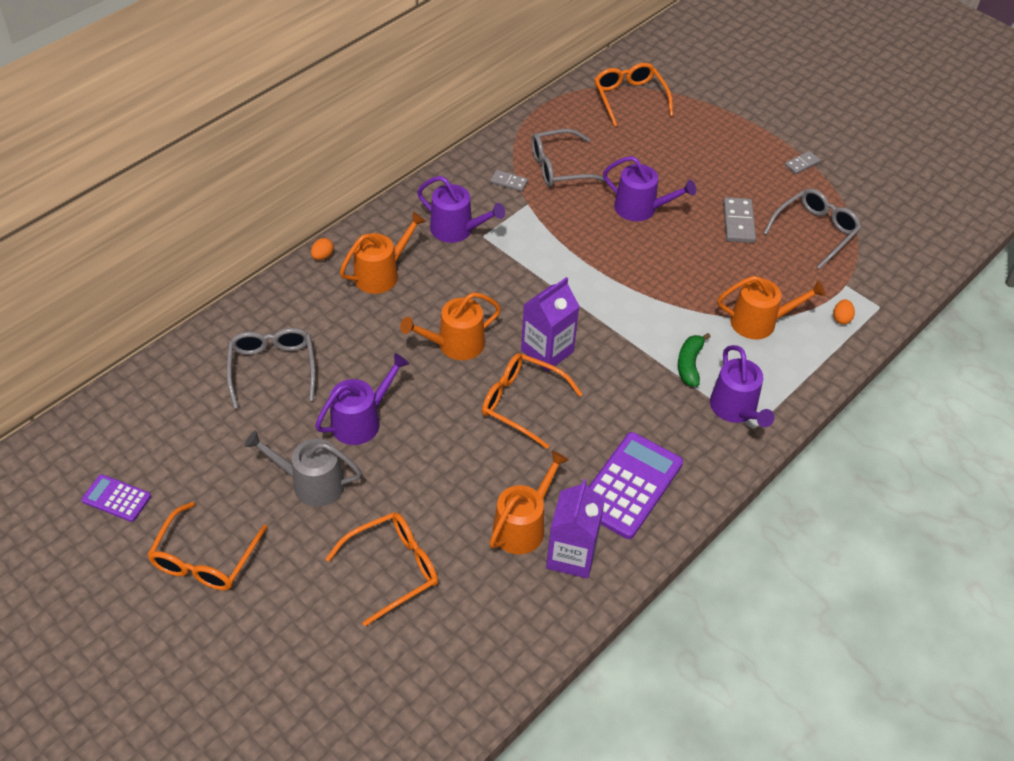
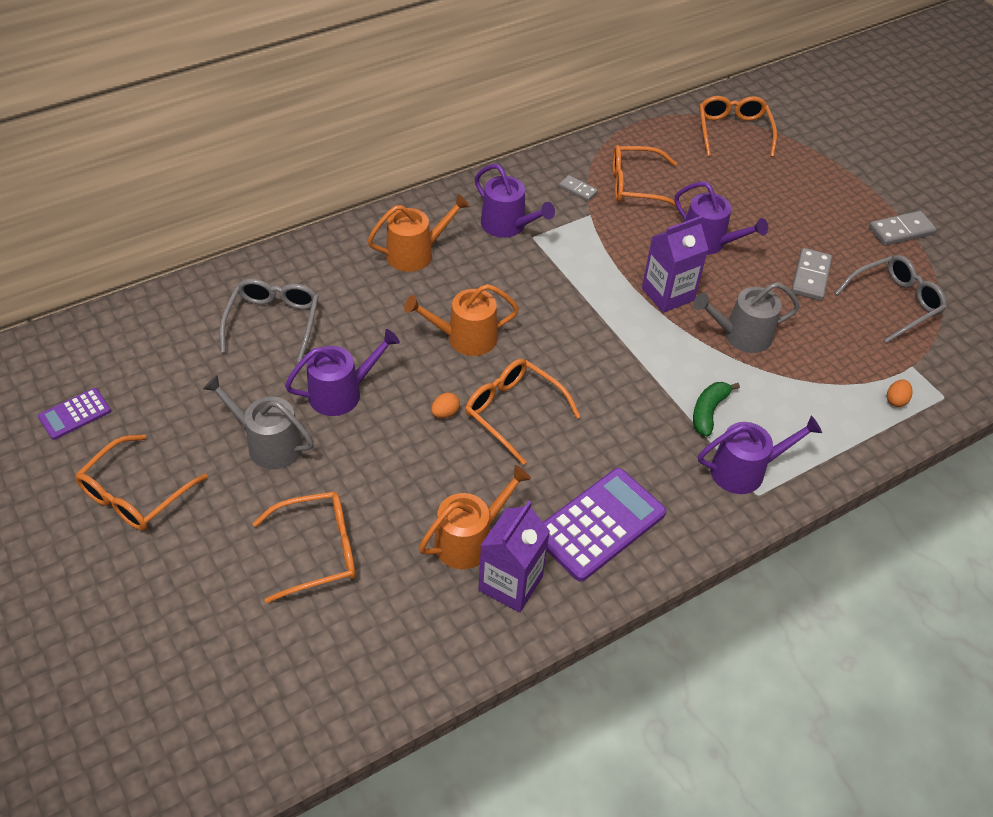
camera: 15 degrees right, 0 degrees up
purple calculator [81,474,151,522] -> purple calculator turned 75 degrees counterclockwise [38,388,111,440]
orange egg [311,238,334,260] -> orange egg moved to [431,393,460,418]
purple carton [521,277,580,371] -> purple carton moved to [642,216,708,313]
grey glasses [531,129,606,187] -> orange glasses [613,145,684,208]
purple watering can [710,345,774,427] -> purple watering can turned 105 degrees counterclockwise [698,416,822,494]
orange watering can [718,276,825,339] -> none
grey domino [785,151,820,174] -> grey domino [869,211,937,246], size x1.64
none -> grey watering can [693,282,800,353]

